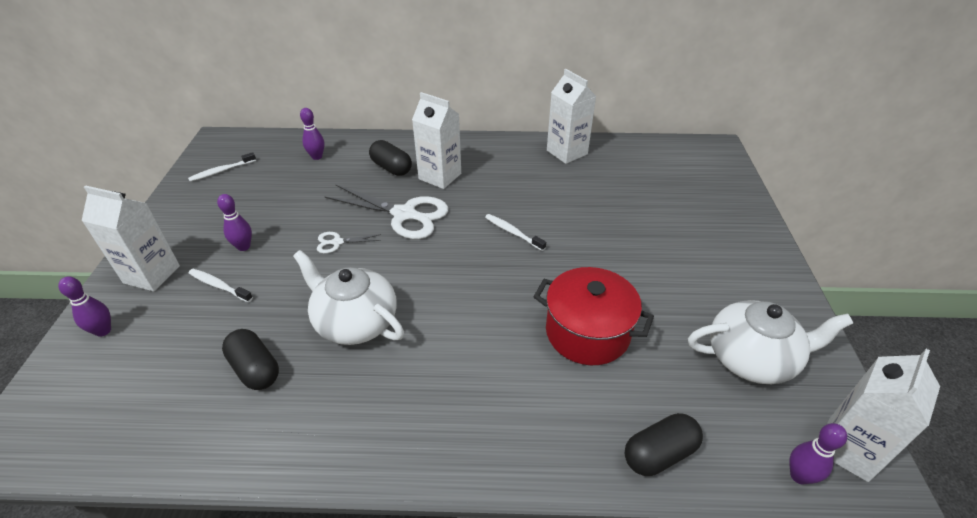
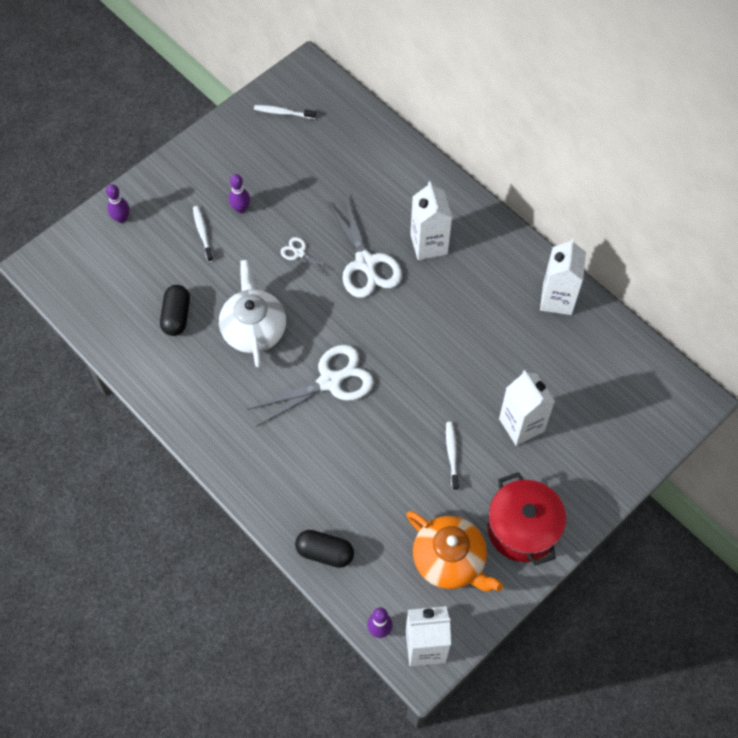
camera: 45 degrees right, 20 degrees up
white carton [81,186,180,292] -> white carton moved to [499,370,555,446]
purple bowling pin [300,108,325,160] -> none
black capsule [369,140,412,176] -> none
white toothbrush [485,214,546,251] -> white toothbrush moved to [446,422,459,490]
red pot [533,267,654,365] -> red pot moved to [488,472,566,566]
white teapot [688,300,853,384] -> orange teapot [406,511,503,592]
none -> white scissors [247,345,374,427]

